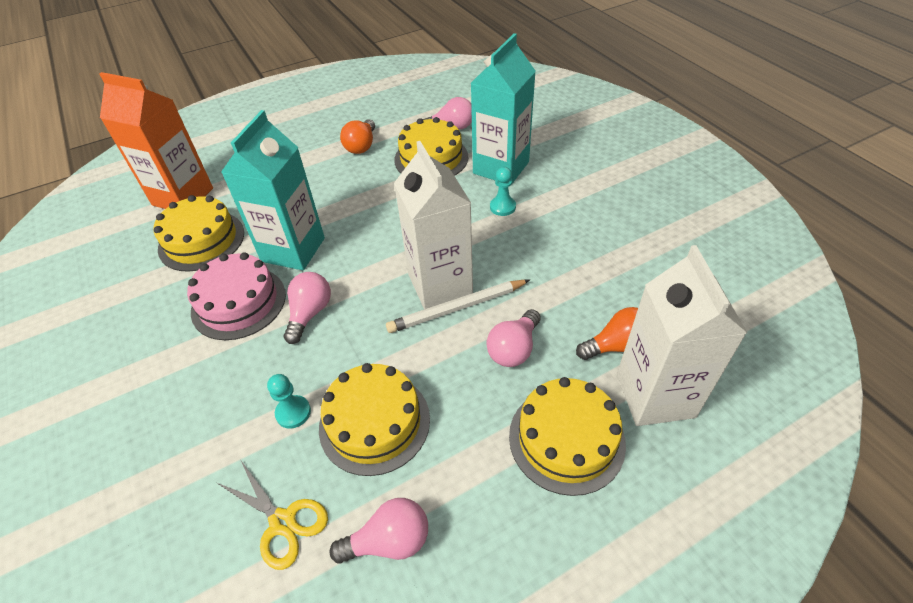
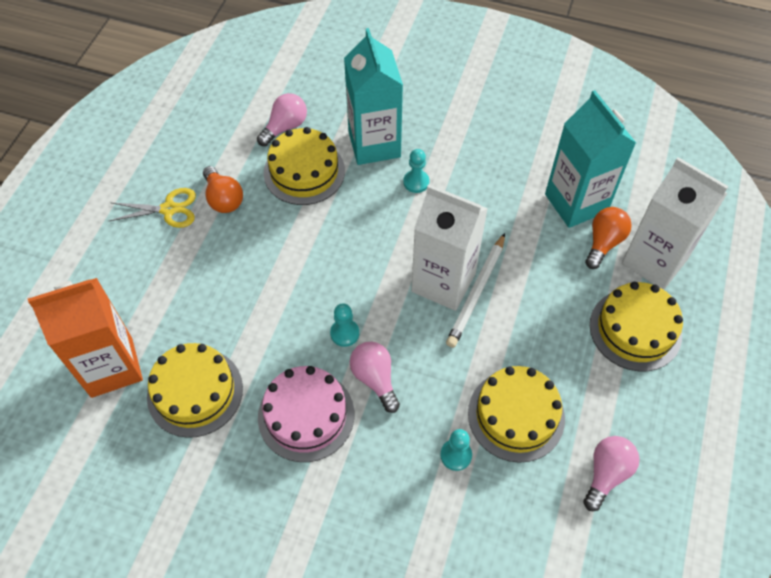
camera: 45 degrees left, 10 degrees up
yellow scissors [217,461,328,570] -> yellow scissors moved to [109,188,196,228]
turquoise carton [221,110,325,270] -> turquoise carton moved to [545,90,636,228]
pink light bulb [486,309,541,367] -> none
none -> turquoise pawn [330,303,359,347]

